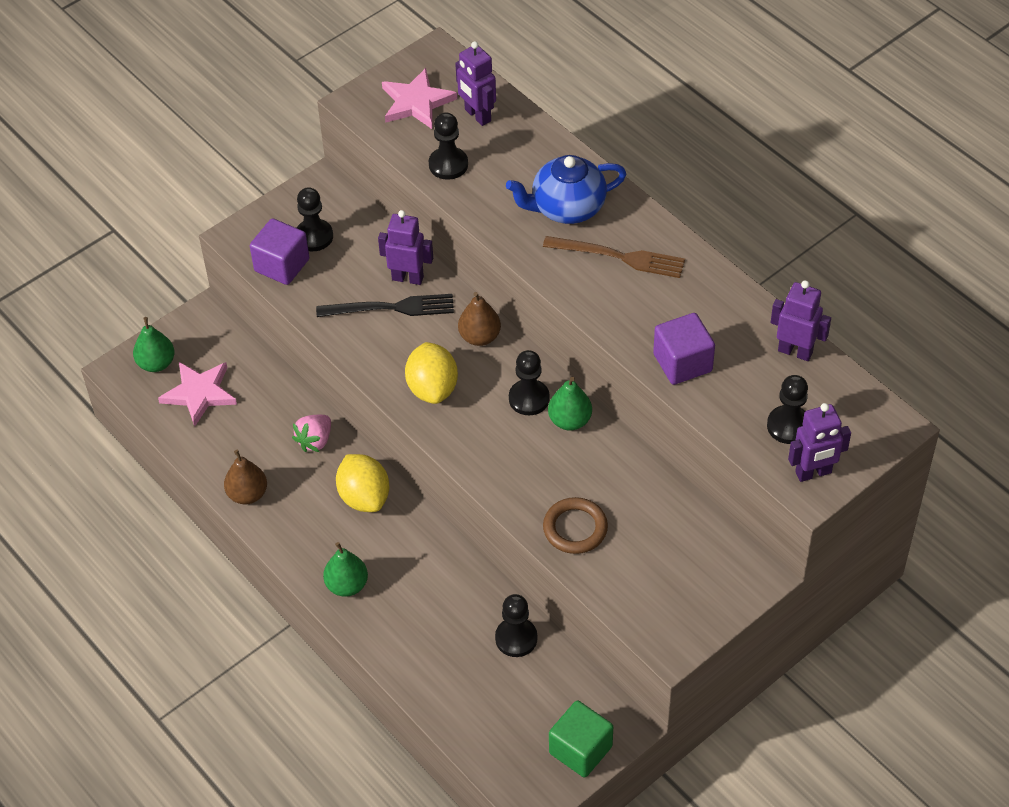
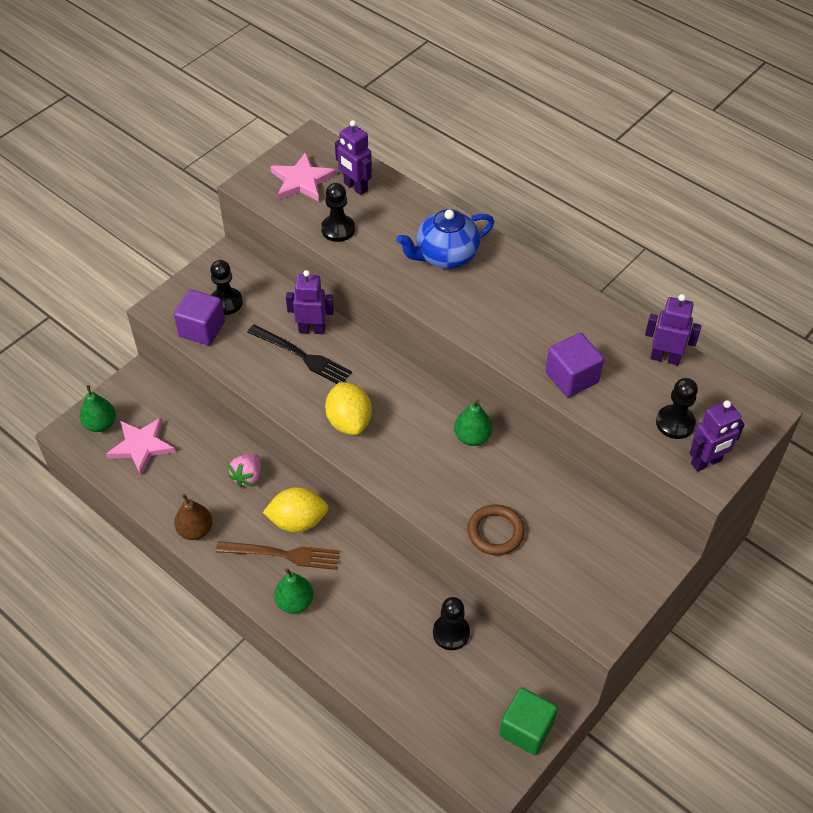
camera: 10 degrees left, 0 degrees up
black fork [316,294,454,317] -> black fork turned 45 degrees clockwise [247,325,352,384]
yellow lemon [336,454,389,512] -> yellow lemon turned 60 degrees counterclockwise [263,487,329,533]
brown pear [458,292,501,346] -> none
black pawn [509,350,550,415] -> none
brown fork [543,236,685,278] -> brown fork moved to [216,541,340,570]

